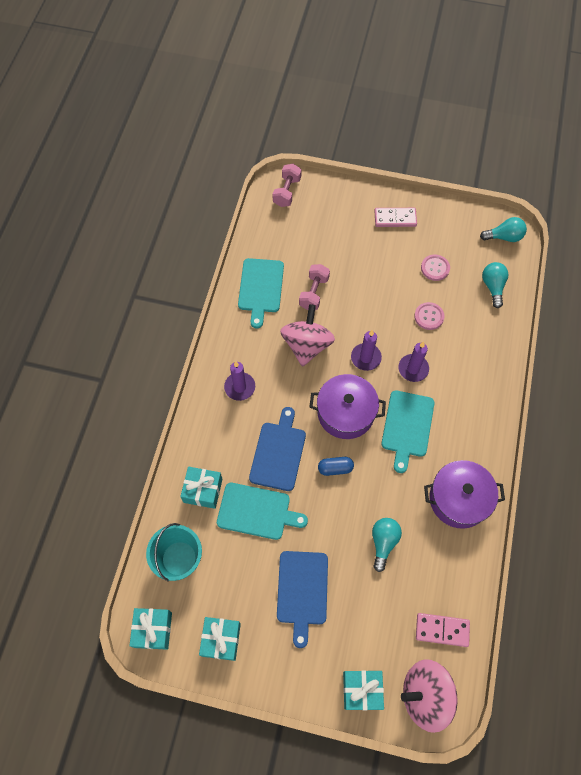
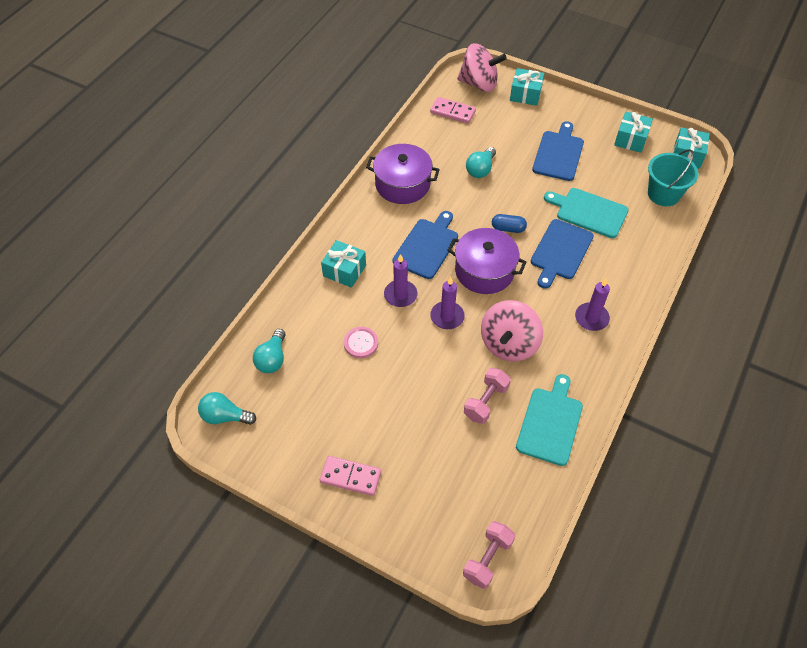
camera: 165 degrees left, 10 degrees down
turquoise gift [180,467,223,509] -> turquoise gift moved to [321,240,366,288]
turquoise cutting board [381,390,434,473] -> blue cutting board [392,211,458,279]
pink button [421,254,450,281] -> none

